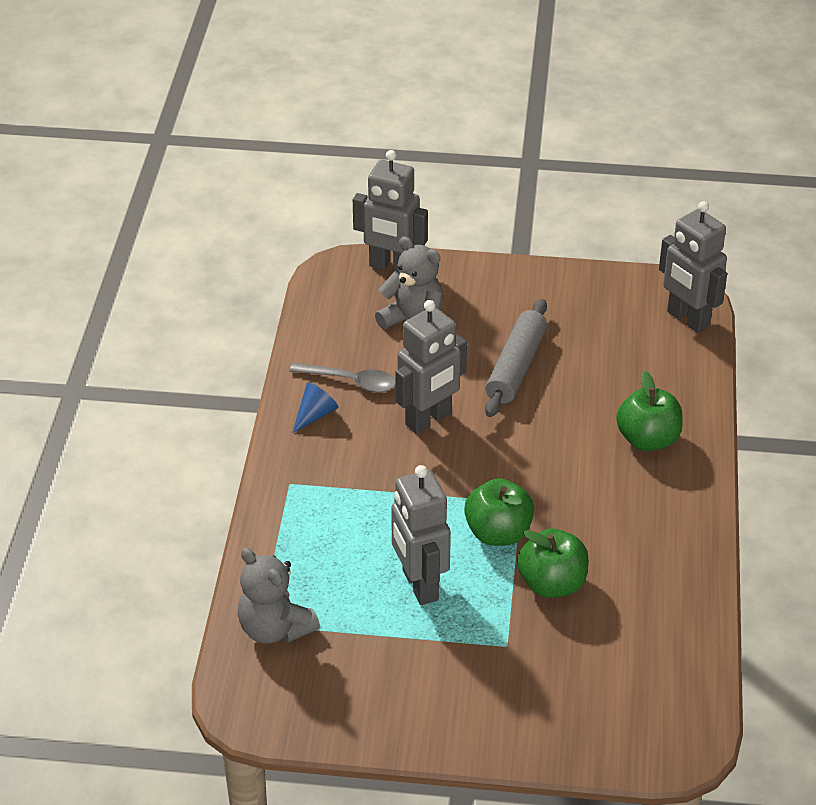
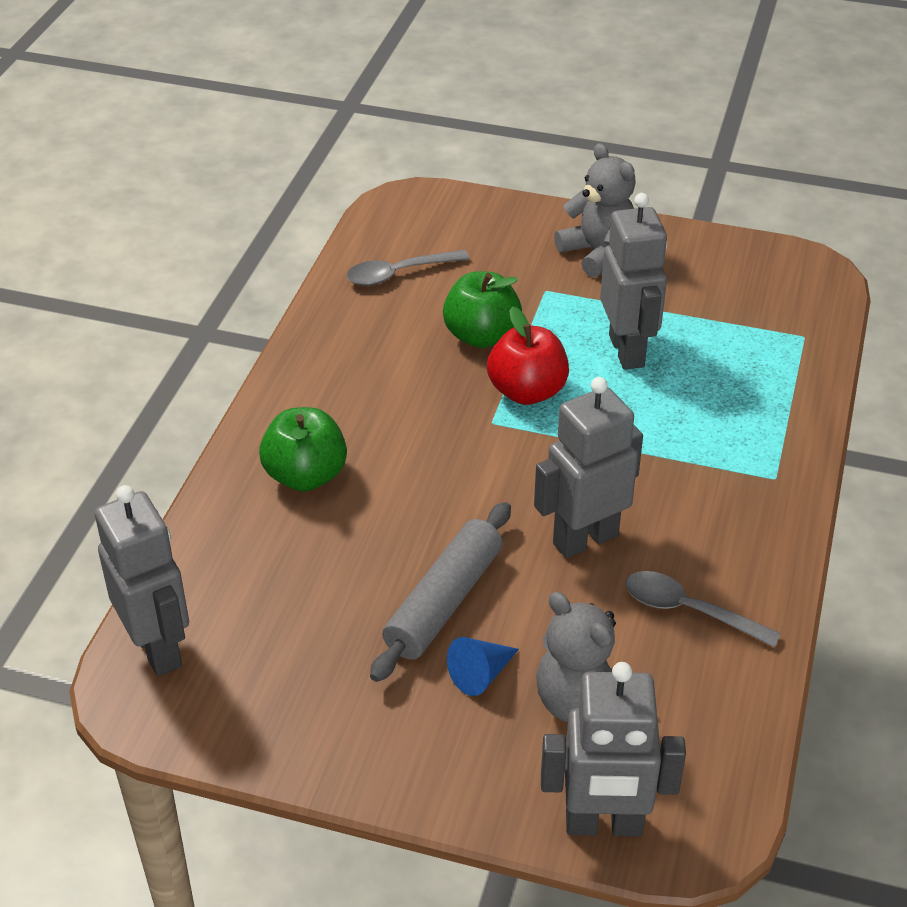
camera: 170 degrees left, 0 degrees up
grey teddy bear [238,547,320,644] -> grey teddy bear moved to [554,143,636,278]
blue cone [292,383,338,433] -> blue cone moved to [447,637,519,696]
grey robot [353,150,428,273] -> grey robot turned 150 degrees clockwise [541,662,686,837]
green apple [464,478,534,546] -> red apple [487,306,569,405]
none -> grey spoon [347,250,470,286]

